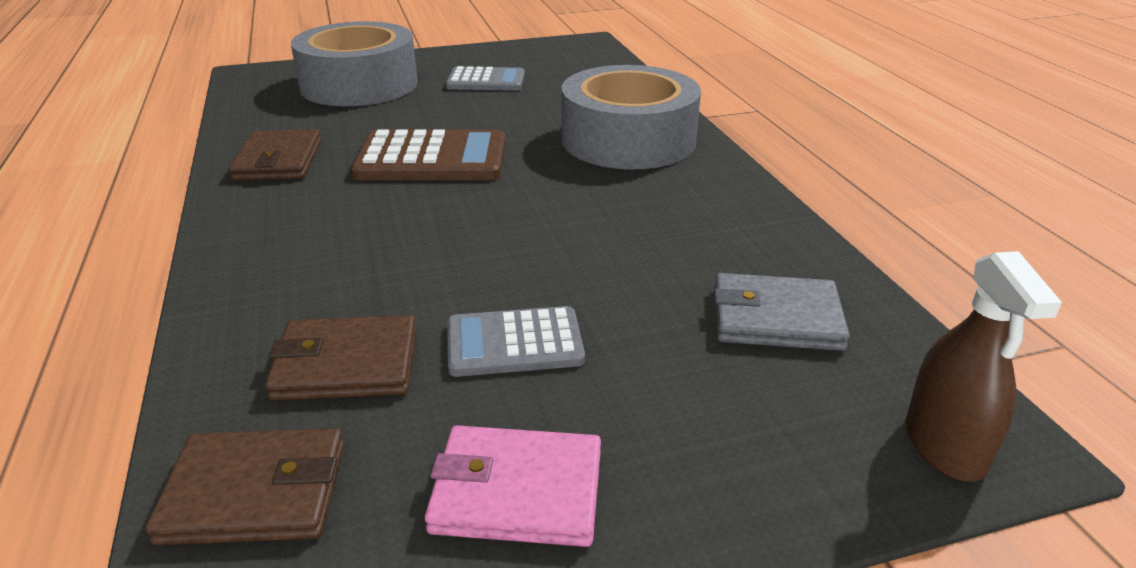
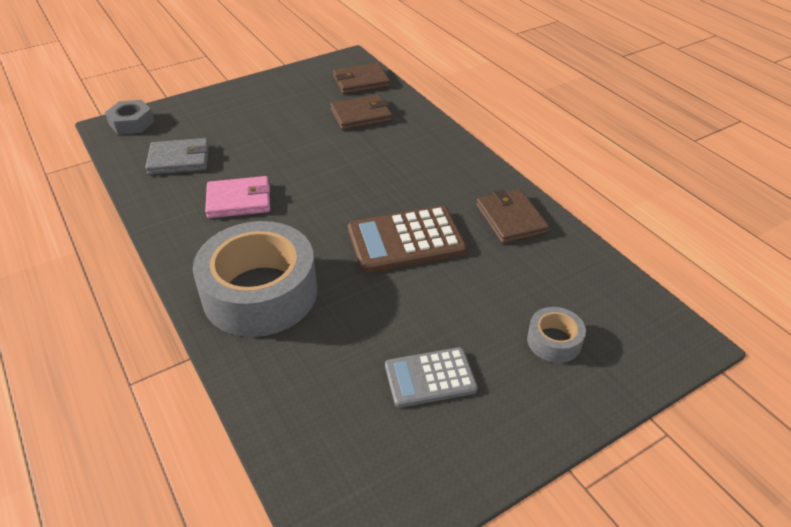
camera: 165 degrees right, 10 degrees up
grey tape [291,21,418,106] -> grey tape [527,307,586,363], size x0.44
pink wallet [425,425,601,547] -> pink wallet moved to [205,176,270,218]
grey calculator [447,306,585,377] -> none
brown spray bottle [906,251,1062,482] -> grey nut [105,100,155,135]

